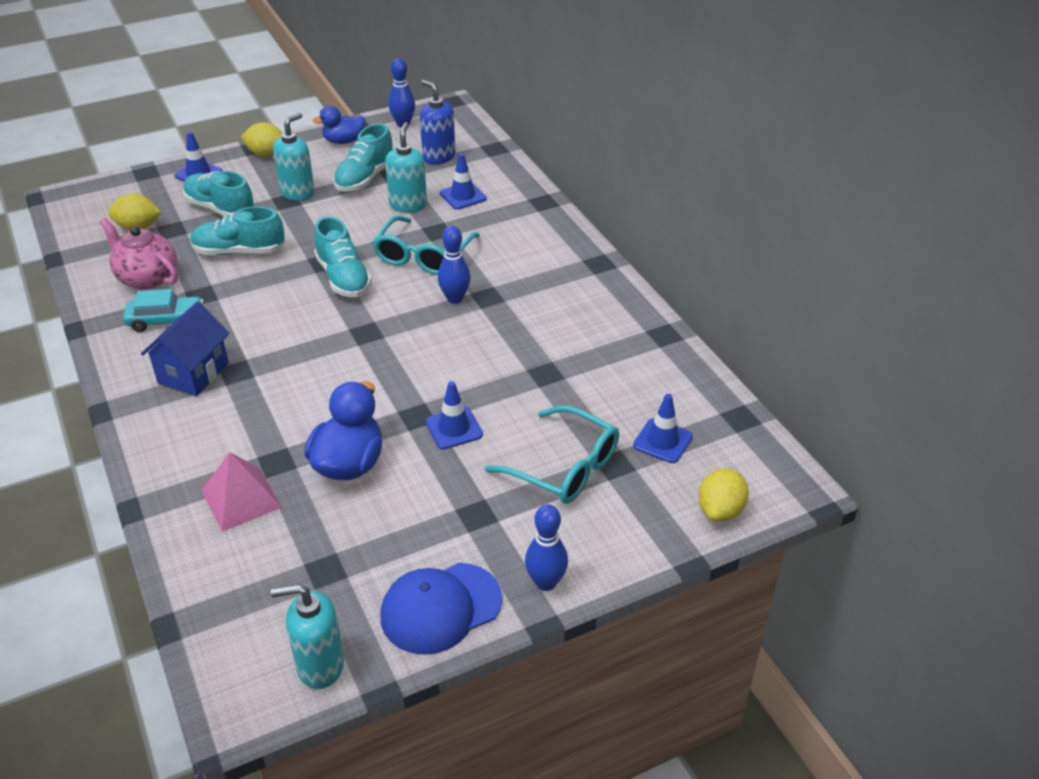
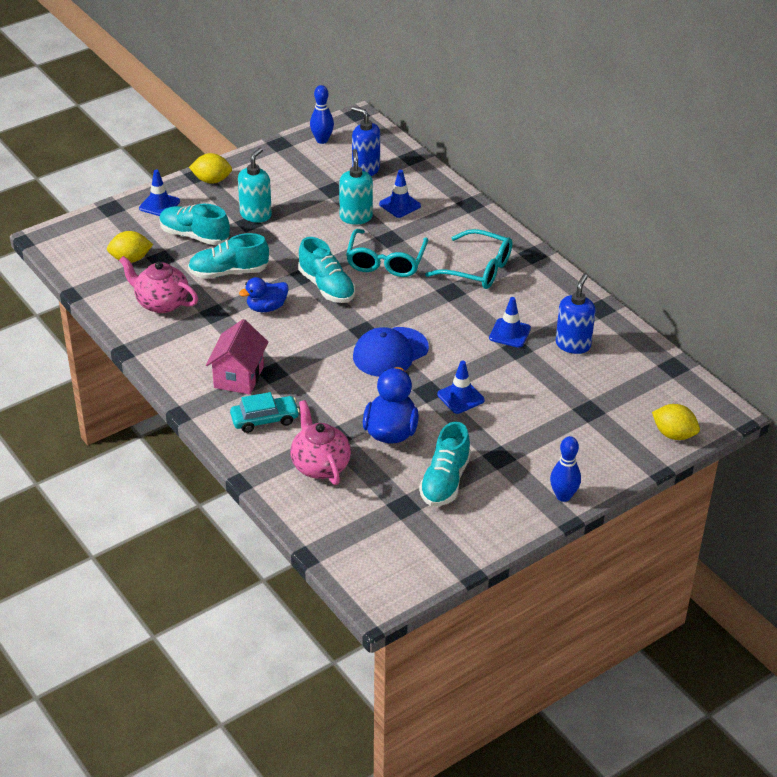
camera: 10 degrees left, 0 degrees up
turquoise car [123,289,204,332] -> turquoise car moved to [230,392,300,433]
blue house [141,302,230,396] -> pink house [206,319,268,395]
pink pyramid [202,452,282,532] -> pink teapot [290,400,351,485]
turquoise soap dispenser [271,584,344,689] -> none
blue duck [312,106,365,144] -> blue duck moved to [239,277,289,312]
turquoise shoe [333,123,392,192] -> turquoise shoe moved to [419,421,471,506]
blue cap [380,563,502,655] -> blue cap moved to [353,327,429,377]
blue bowling pin [438,226,471,304] -> none
turquoise glasses [485,405,619,504] -> turquoise glasses moved to [425,229,512,289]
blue traffic cone [633,394,693,463] -> blue traffic cone moved to [489,297,531,348]
yellow lemon [698,468,749,522] -> yellow lemon turned 75 degrees counterclockwise [652,404,700,440]
none -> blue soap dispenser [556,274,596,354]

